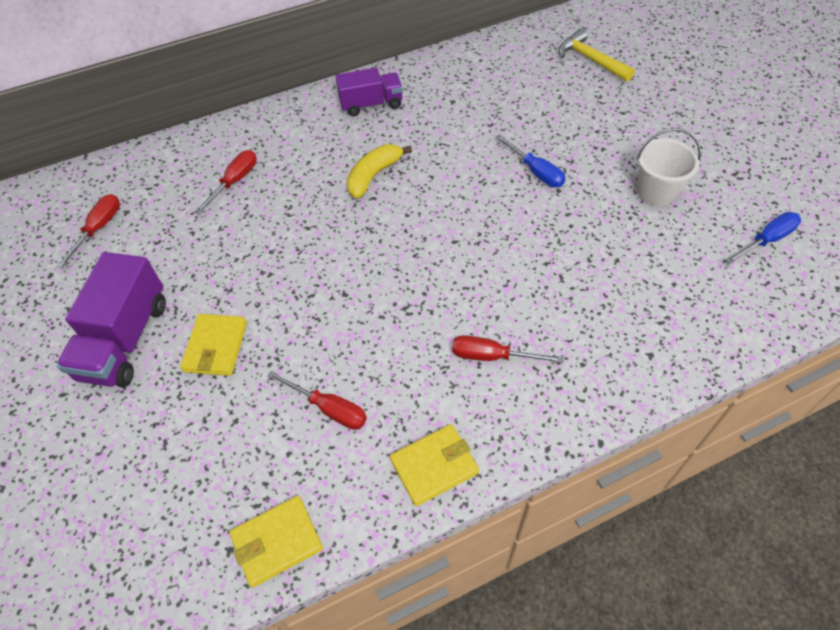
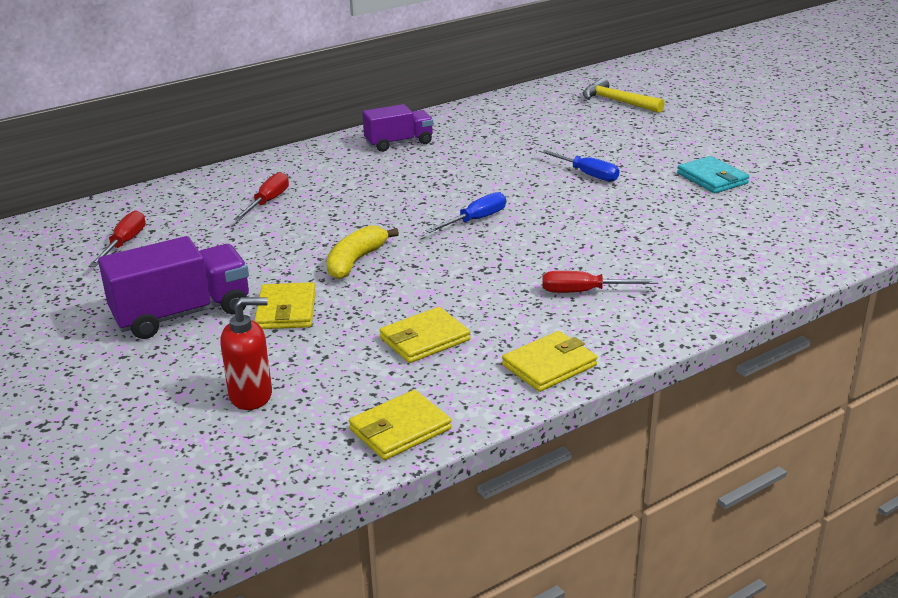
camera: 10 degrees left, 25 degrees down
purple truck [57,252,166,387] -> purple truck turned 120 degrees counterclockwise [98,236,249,339]
red screwdriver [267,371,367,430] -> yellow wallet [379,307,470,363]
yellow banana [347,144,412,198] -> yellow banana moved to [327,225,399,279]
white bucket [637,128,701,206] -> turquoise wallet [677,156,749,193]
blue screwdriver [725,212,801,264] -> blue screwdriver moved to [425,192,506,233]
none -> red soap dispenser [220,297,272,410]

